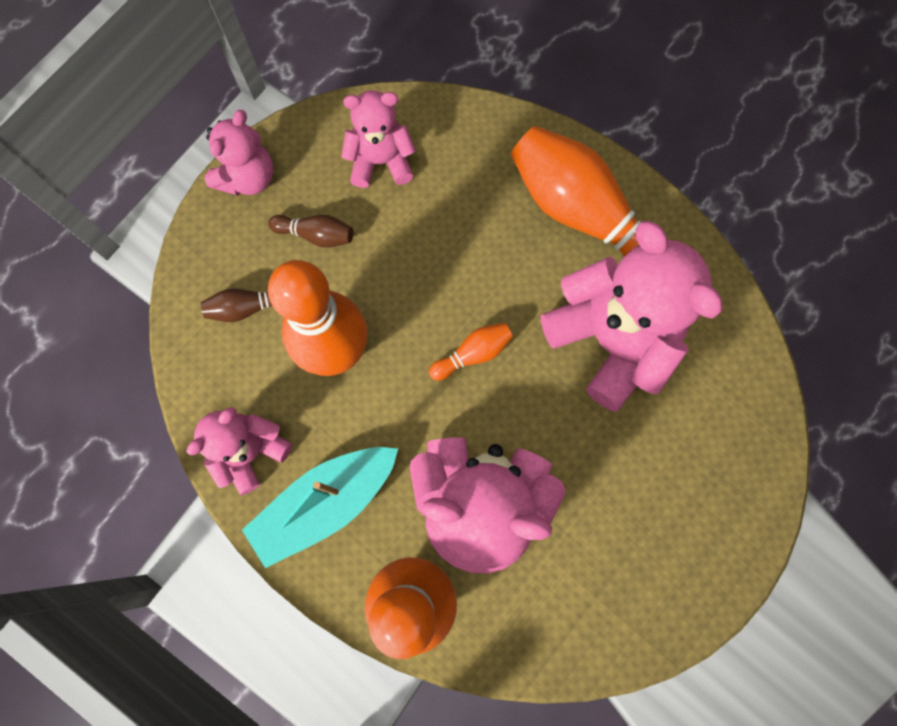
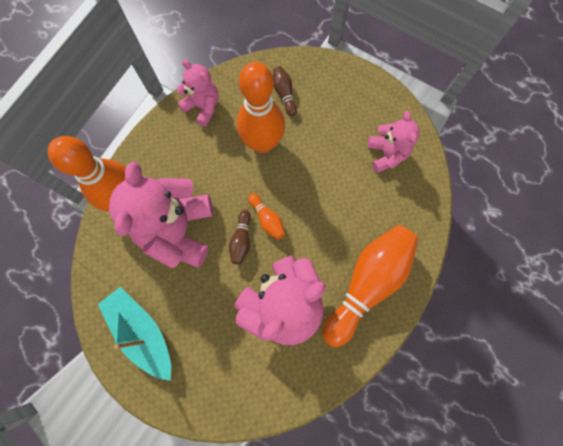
camera: 85 degrees right, 0 degrees up
pink teddy bear [205,110,273,196] -> none
turquoise boat [242,447,398,568] -> turquoise boat moved to [98,287,171,381]
brown bowling pin [268,215,353,248] -> brown bowling pin moved to [229,210,251,265]

